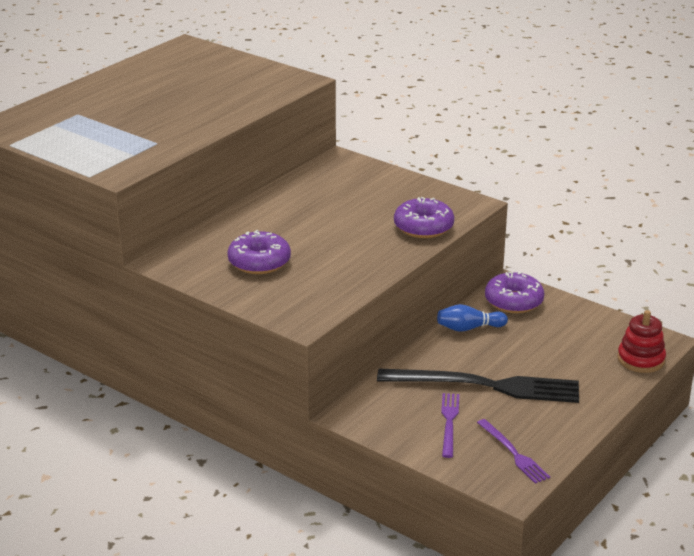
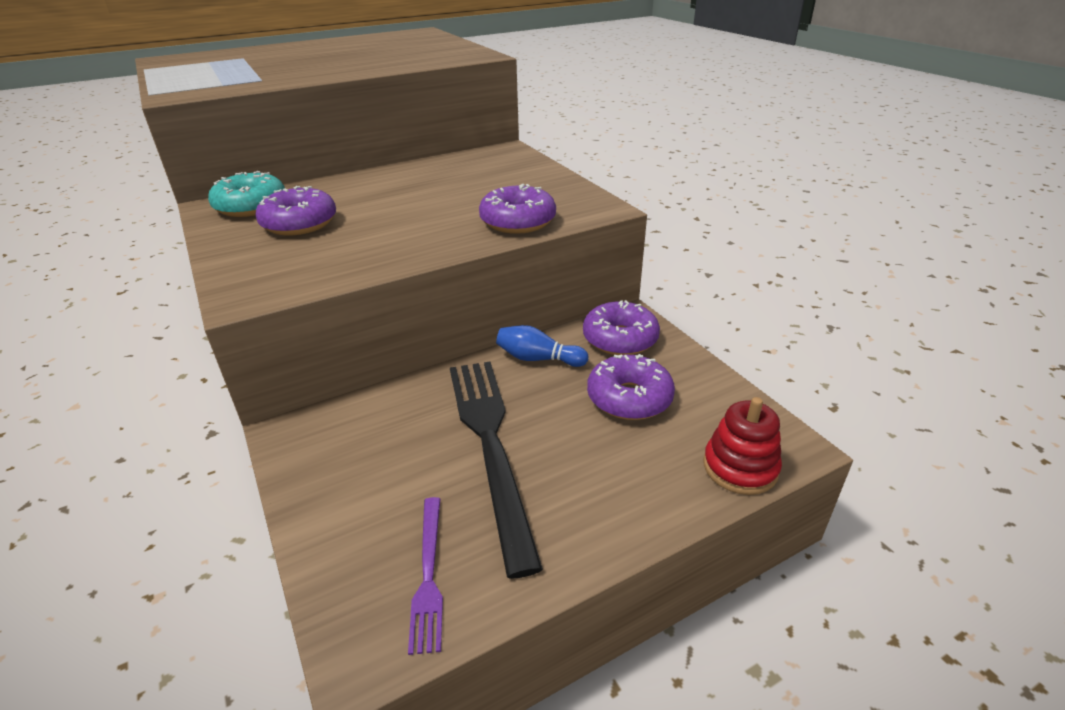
camera: 25 degrees right, 5 degrees up
black fork [377,369,579,403] -> black fork turned 135 degrees counterclockwise [450,361,543,579]
purple fork [441,393,459,458] -> none
none -> turquoise donut [208,171,285,217]
none -> purple donut [587,354,675,420]

